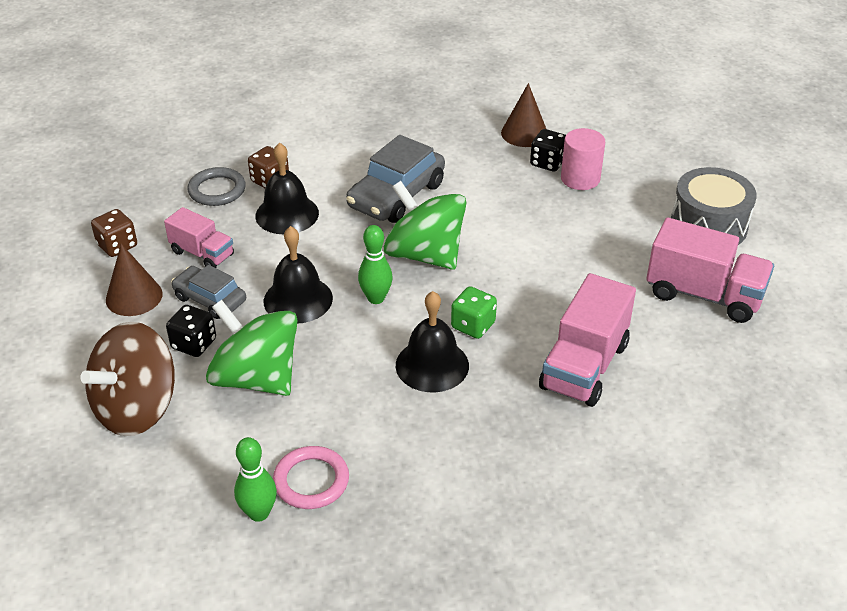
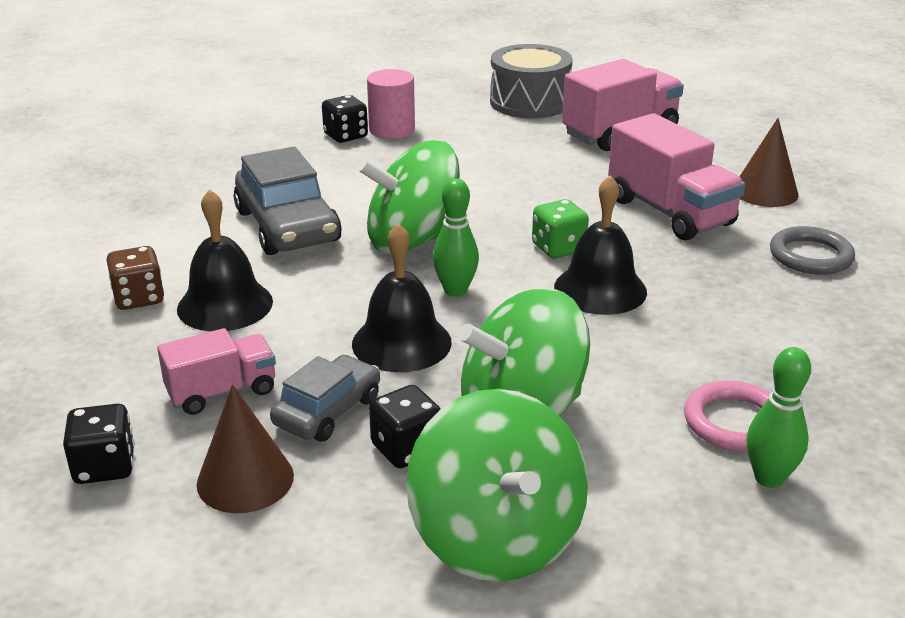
camera: 60 degrees left, 10 degrees down
brown spinning top [80,322,175,436] -> green spinning top [406,389,588,582]
brown dice [91,209,137,257] -> black dice [63,404,135,484]
grey car [171,265,246,319] -> grey car turned 150 degrees clockwise [270,355,380,442]
grey ring [188,167,246,206] -> grey ring moved to [770,226,855,275]
brown cone [501,83,546,147] -> brown cone moved to [739,118,798,207]

